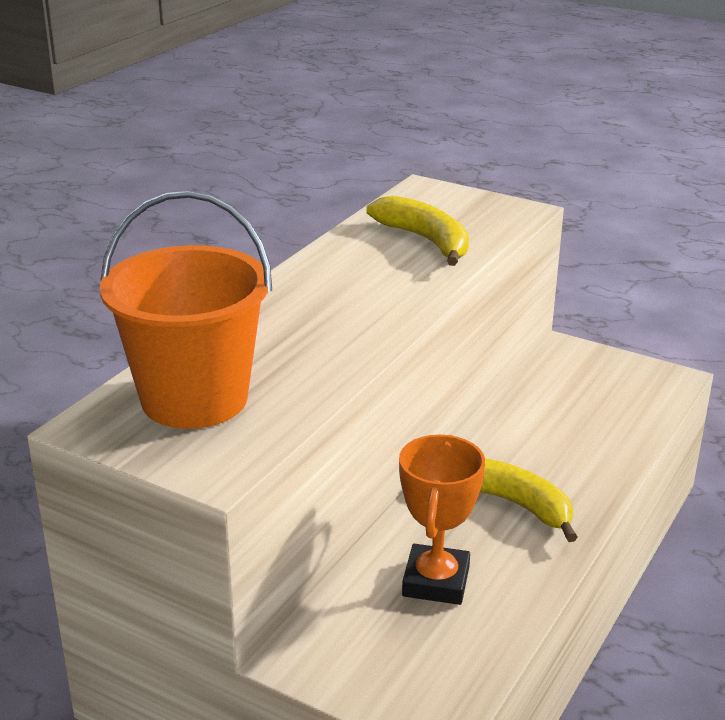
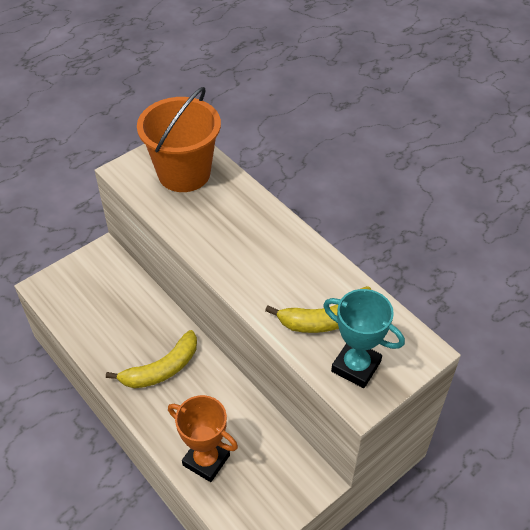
camera: 110 degrees right, 20 degrees up
orange trophy [399,435,485,605] -> orange trophy moved to [168,395,238,482]
none -> turquoise trophy [323,289,405,388]

